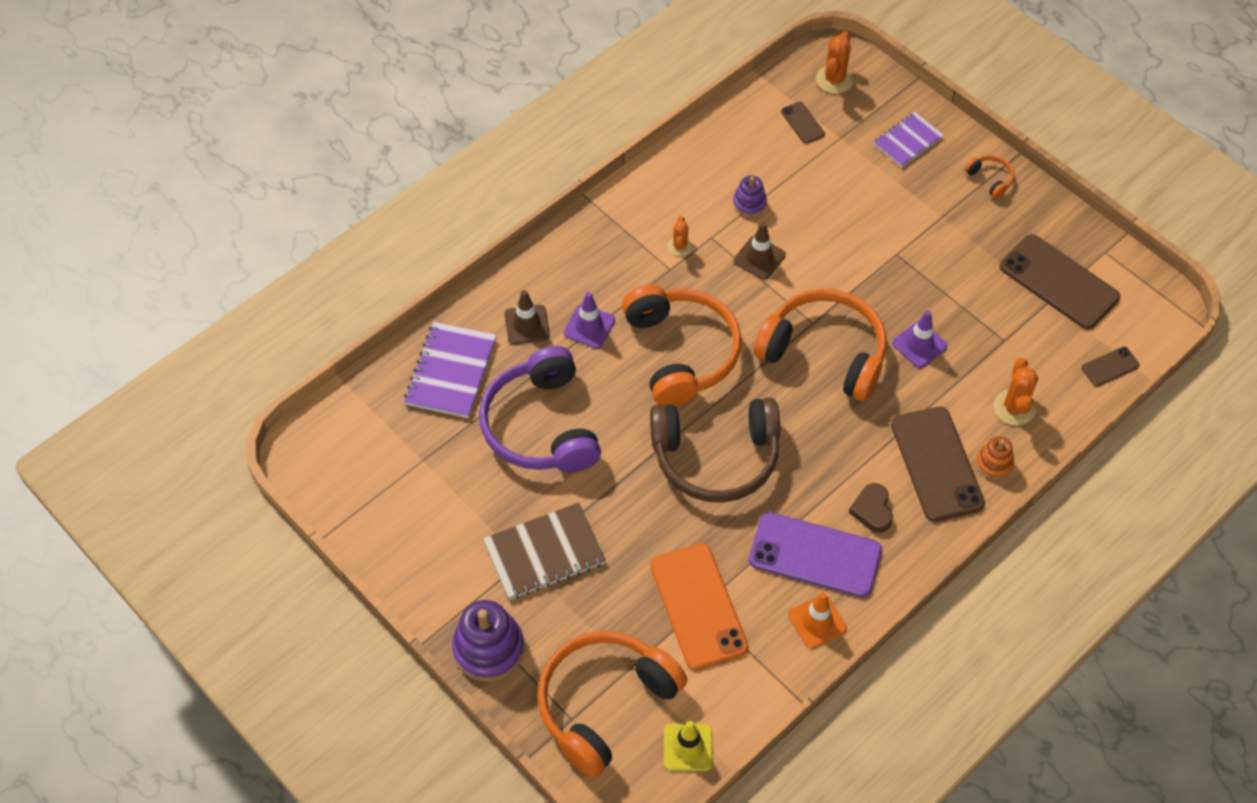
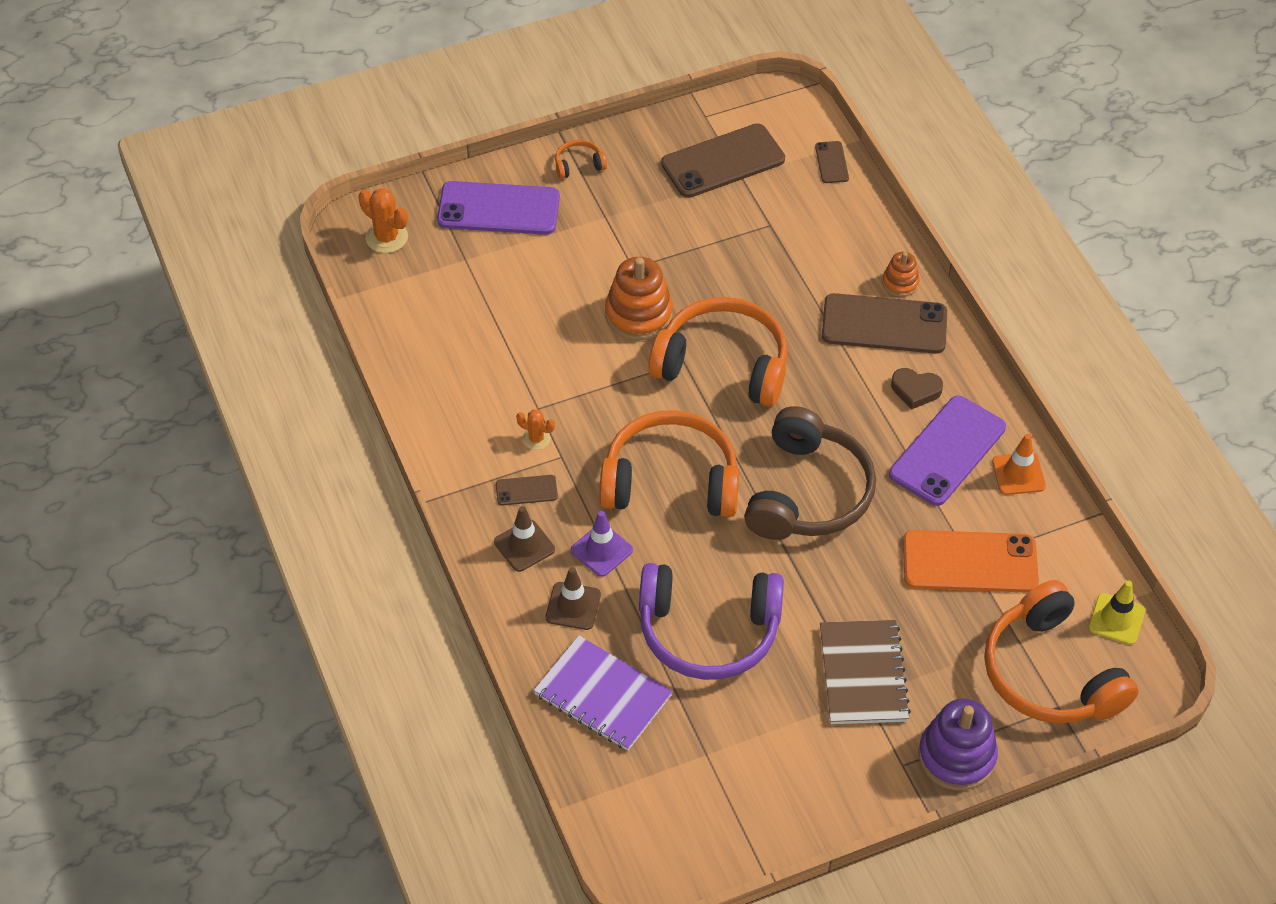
camera: 70 degrees left, 5 degrees down
purple stacking toy [733,176,767,217] -> none
brown traffic cone [734,222,786,280] -> brown traffic cone moved to [494,506,555,572]
orange headphones [754,289,886,401] -> orange headphones turned 60 degrees clockwise [649,297,788,407]
brown phone [781,101,825,144] -> brown phone moved to [496,475,558,506]
purple notebook [874,112,944,167] -> purple phone [437,181,560,235]
purple traffic cone [892,310,947,368] -> none
orange cactus [994,358,1038,426] -> none
none -> orange stacking toy [605,257,673,340]

